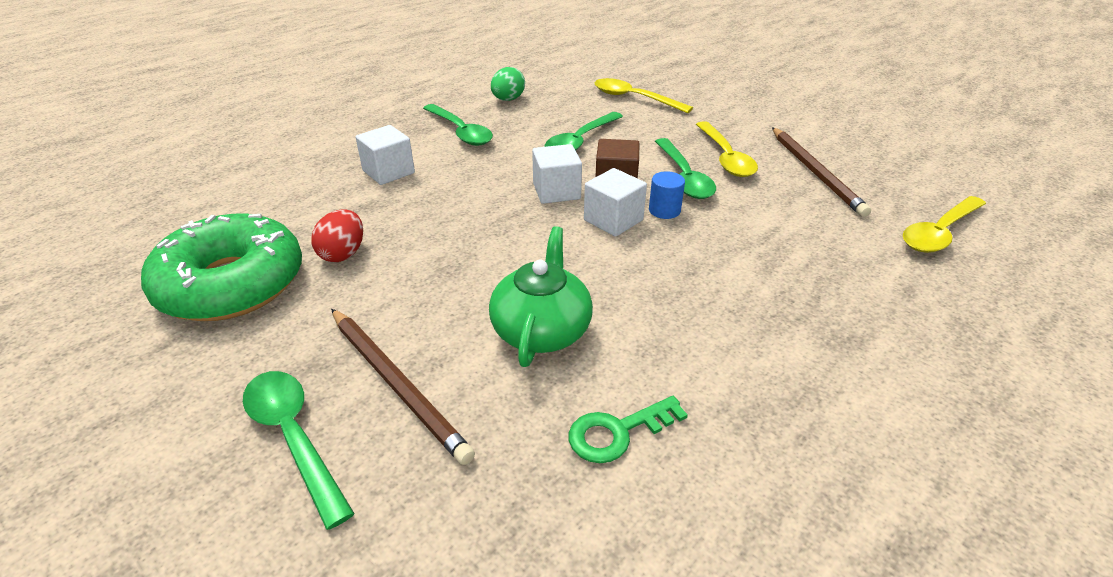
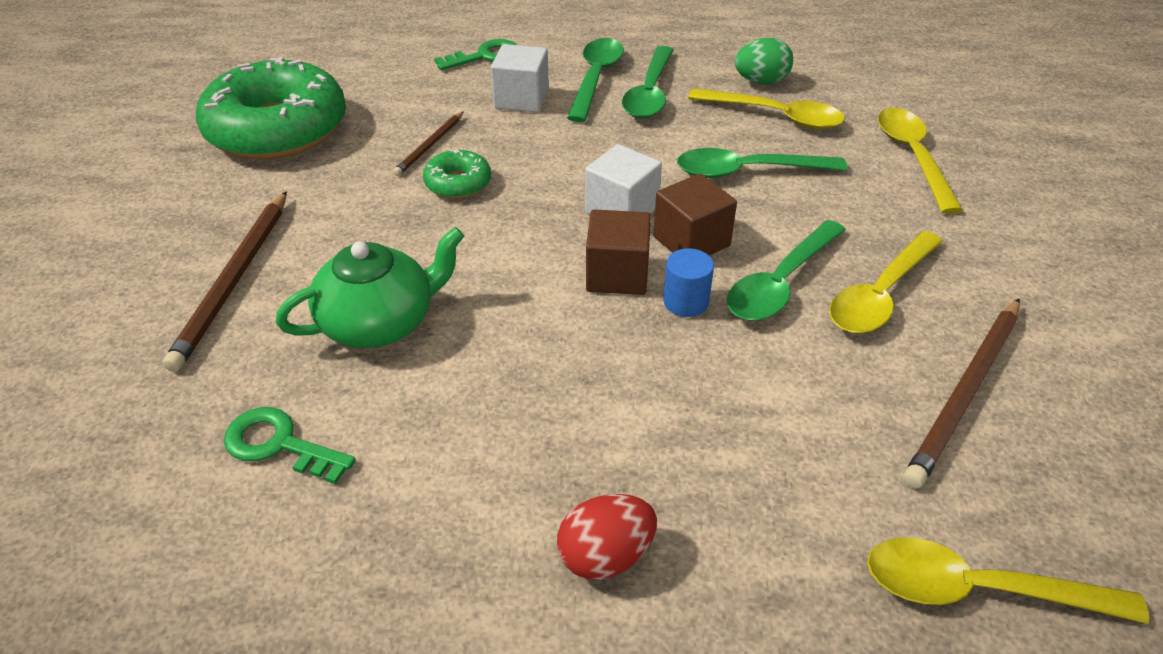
camera: 50 degrees right, 5 degrees up
green spoon [243,371,355,530] -> green spoon moved to [567,38,624,122]
red egg [311,209,363,262] -> red egg moved to [557,494,657,580]
white cube [584,168,647,237] -> brown cube [586,210,651,295]
none -> brown pencil [393,111,464,176]
none -> green donut [423,148,491,199]
none -> green key [434,39,517,70]
none -> yellow spoon [688,88,845,129]

